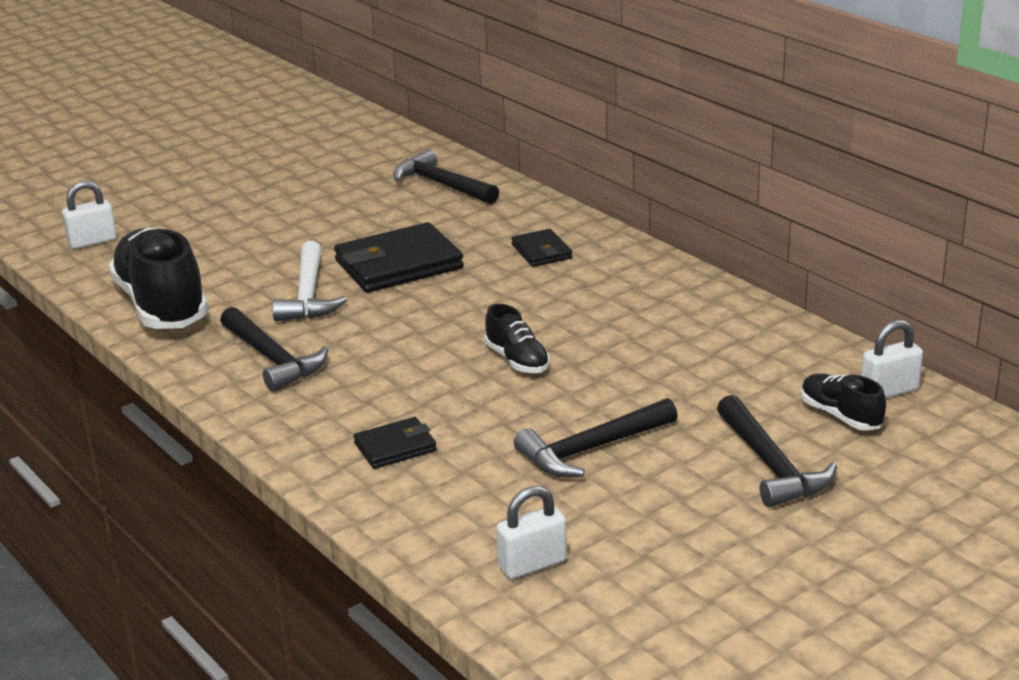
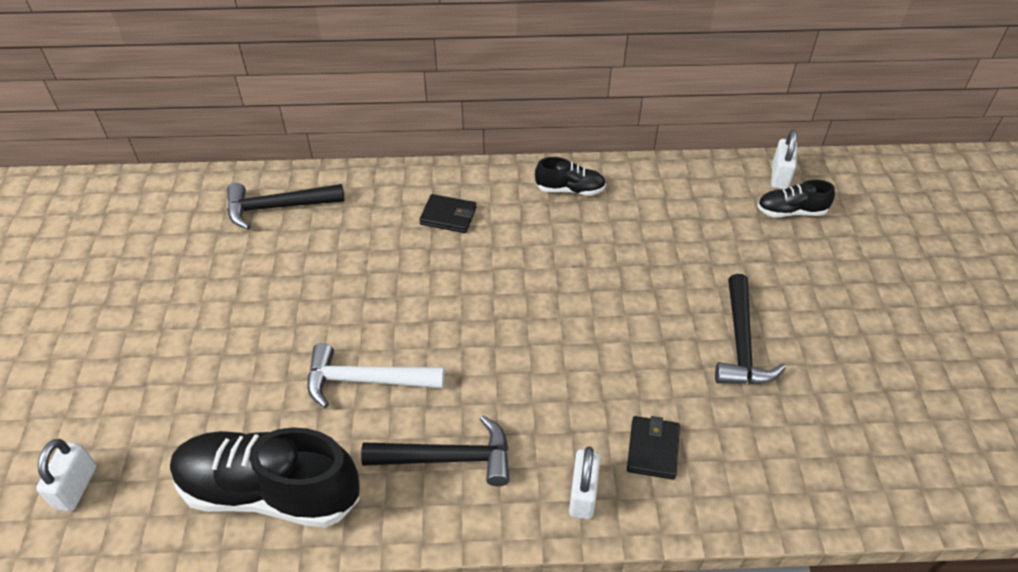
camera: 55 degrees left, 20 degrees up
white hammer [272,241,347,322] -> white hammer turned 150 degrees clockwise [307,343,445,408]
black wallet [334,222,464,293] -> none
black shoe [485,304,550,373] -> black shoe moved to [535,157,606,196]
white padlock [496,486,567,579] -> white padlock moved to [569,446,600,519]
black hammer [717,395,837,507] -> none

